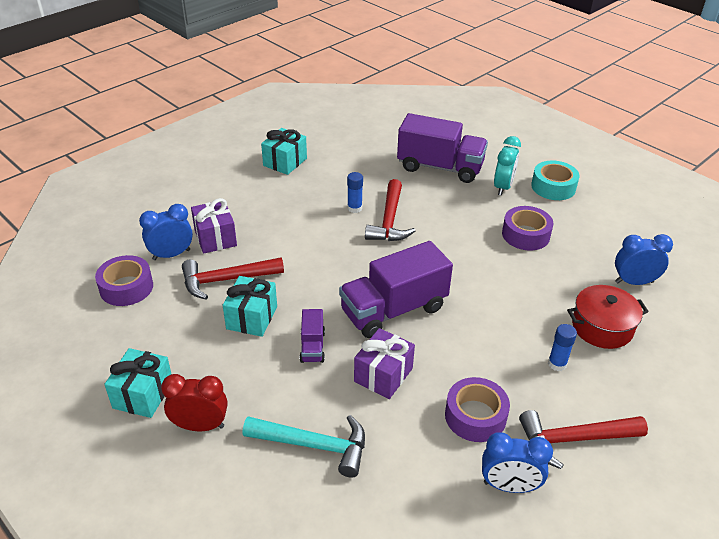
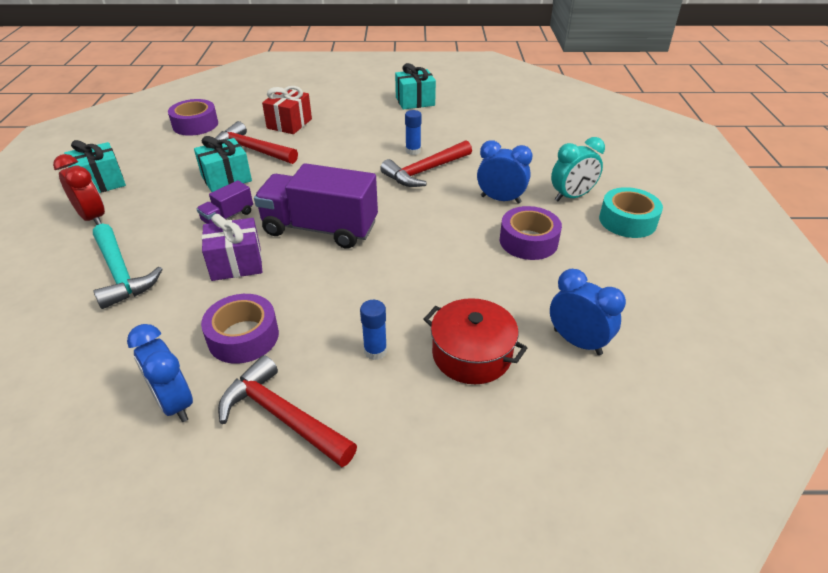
camera: 45 degrees right, 0 degrees up
blue clock [139,204,193,260] -> blue clock moved to [477,140,533,204]
purple gift [191,198,237,254] -> red gift [262,86,312,134]
purple truck [397,113,488,183] -> none

